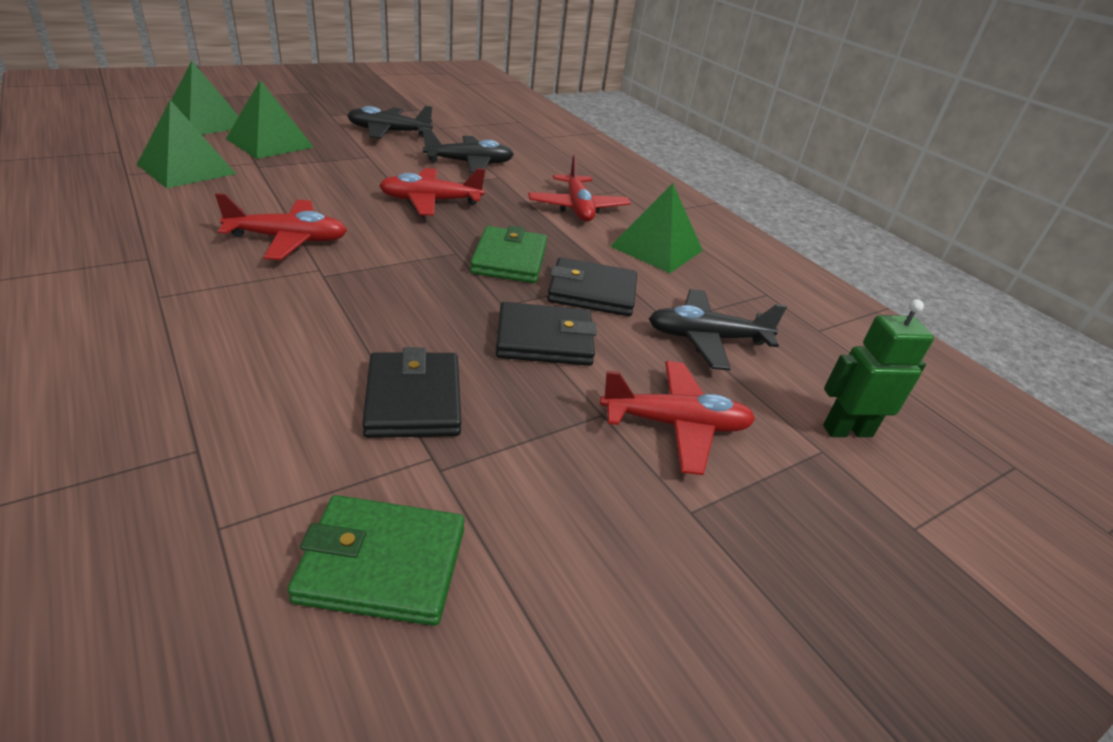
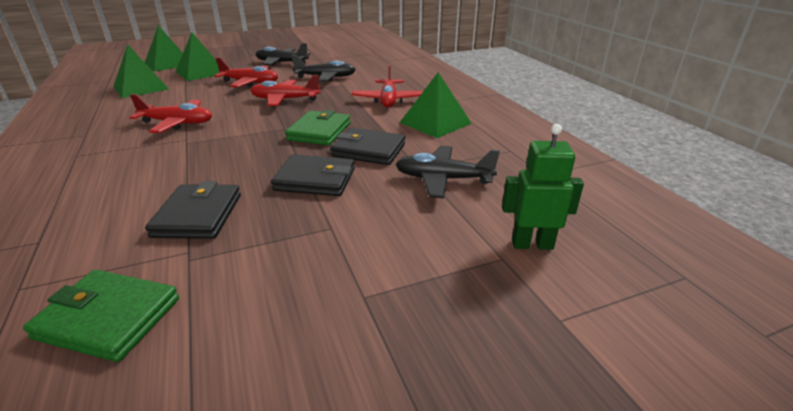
camera: 15 degrees right, 5 degrees down
red plane [600,361,755,475] -> red plane moved to [214,57,278,87]

